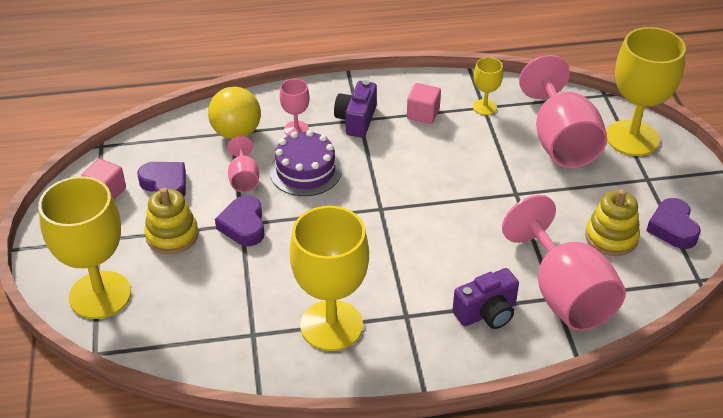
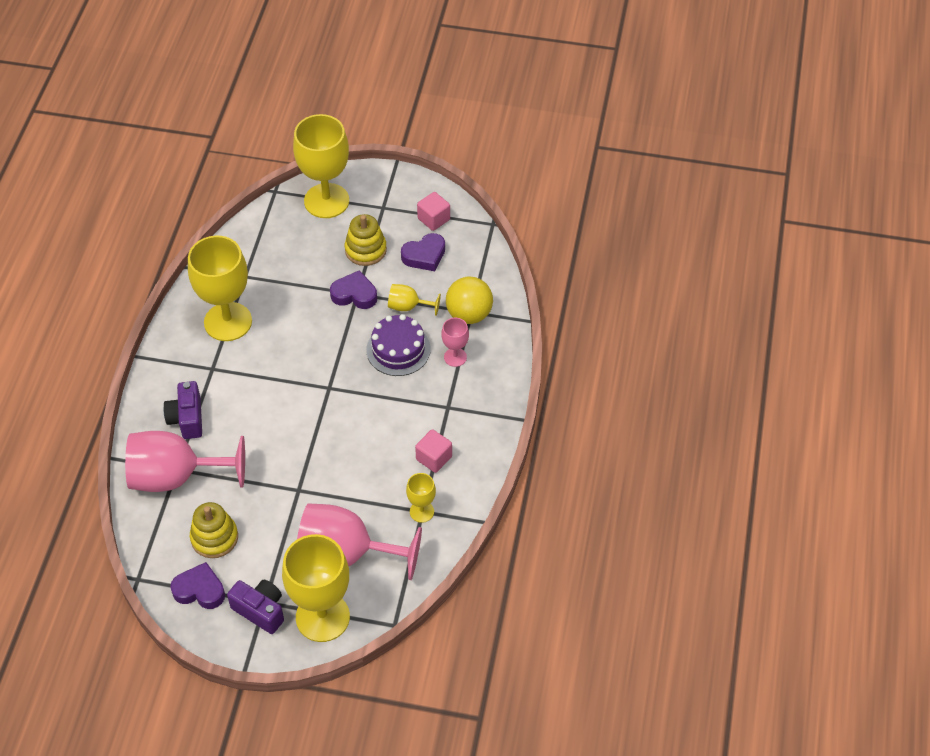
camera: 110 degrees right, 10 degrees up
pink goblet [228,136,259,192] -> yellow goblet [388,284,441,316]
purple camera [334,80,377,137] -> purple camera moved to [227,580,284,634]

